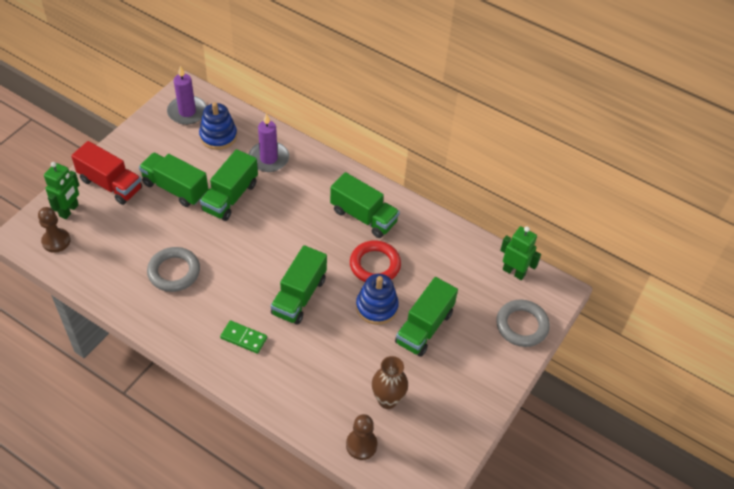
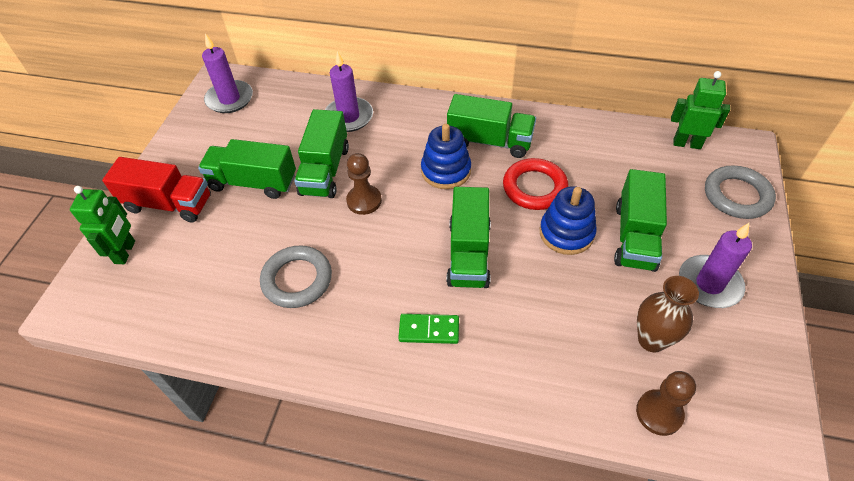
camera: 15 degrees left, 0 degrees up
brown pawn [38,207,71,253] -> brown pawn moved to [346,153,382,215]
blue stacking toy [199,102,237,150] -> blue stacking toy moved to [421,124,471,189]
none -> purple candle [679,223,752,308]

